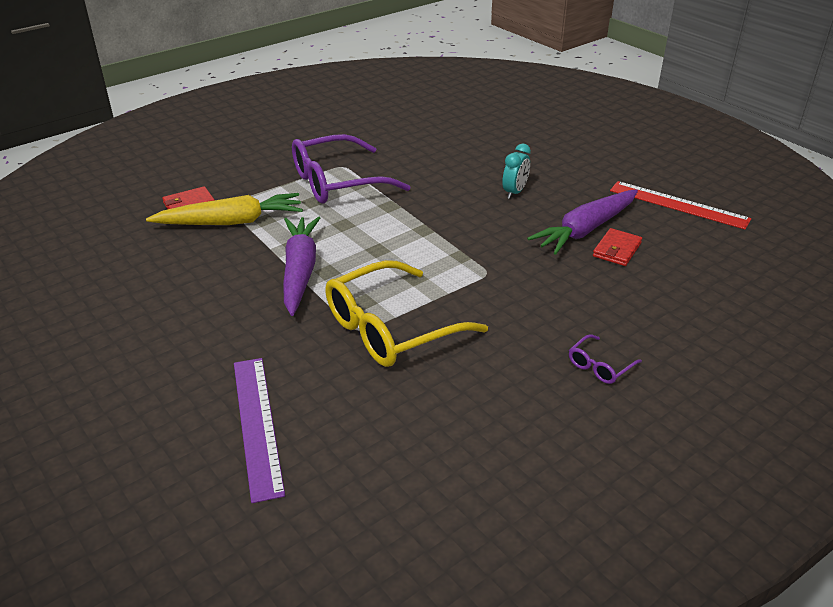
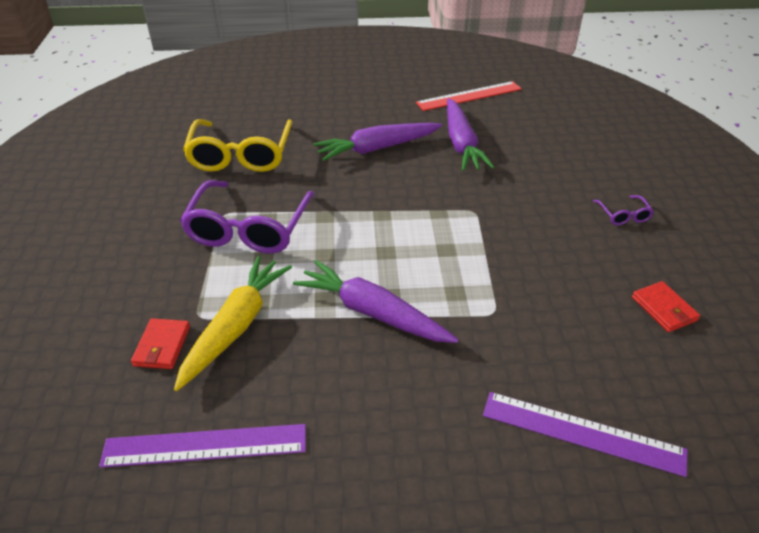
camera: 55 degrees left, 5 degrees up
yellow glasses [325,260,488,367] -> yellow glasses moved to [183,119,292,172]
turquoise clock [502,144,531,199] -> purple carrot [313,123,442,161]
red wallet [593,228,642,266] -> red wallet moved to [632,281,700,332]
none -> purple ruler [99,424,306,468]

